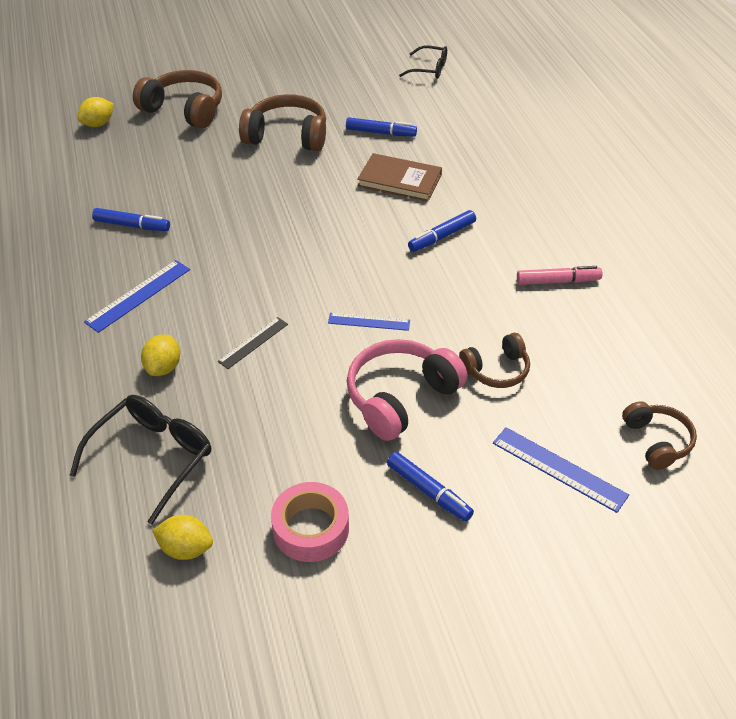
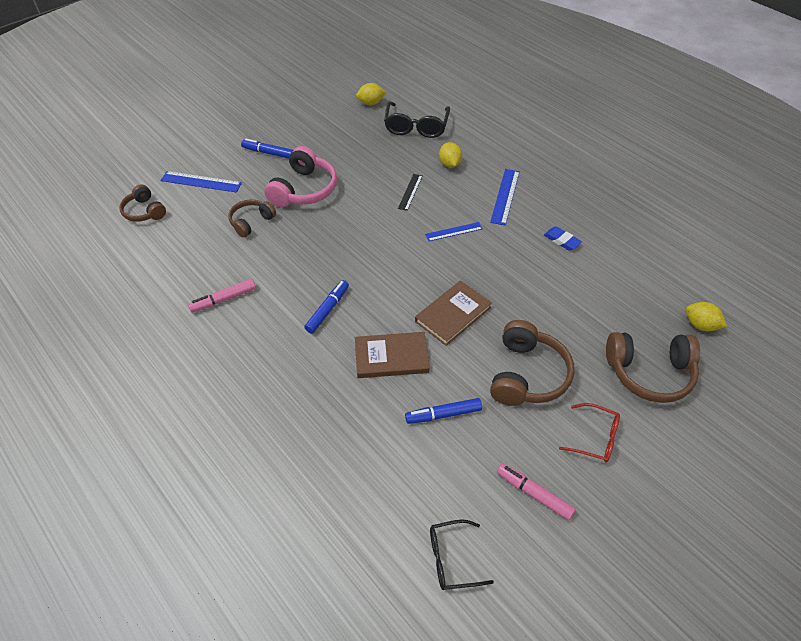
camera: 155 degrees right, 5 degrees up
yellow lemon [77,97,113,127] -> yellow lemon turned 75 degrees counterclockwise [686,302,727,331]
blue marker [92,208,170,231] -> blue eraser [544,226,582,251]
brown headphones [239,94,326,151] -> brown headphones turned 60 degrees counterclockwise [490,320,574,406]
pink tape [271,482,349,562] -> none
blue ruler [328,313,410,331] -> blue ruler moved to [425,222,482,241]
none -> brown book [415,280,492,346]
none -> pink marker [497,463,576,520]
none -> red glasses [559,403,620,462]

